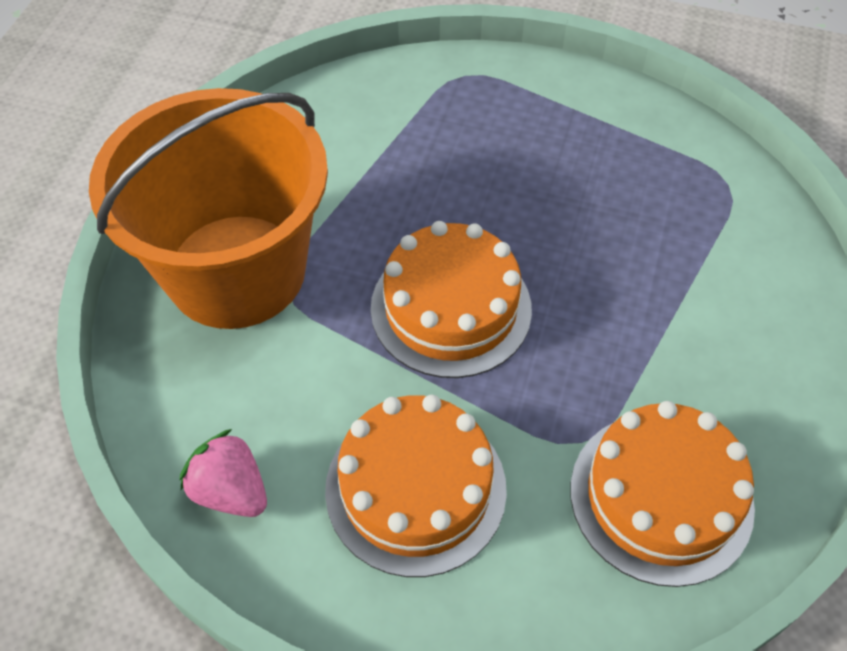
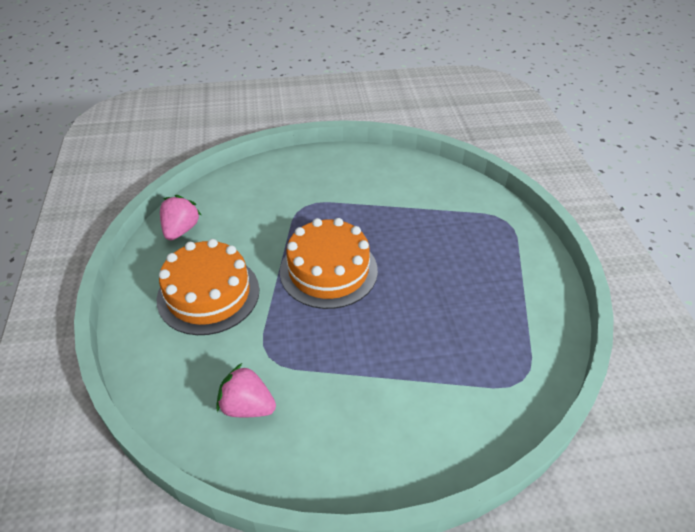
camera: 65 degrees right, 10 degrees down
orange bucket [89,88,328,329] -> none
orange cake [570,401,755,587] -> pink strawberry [216,363,276,417]

